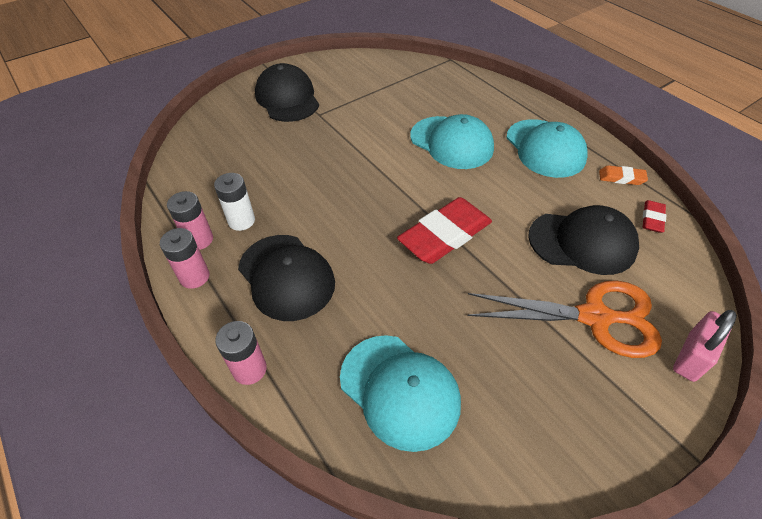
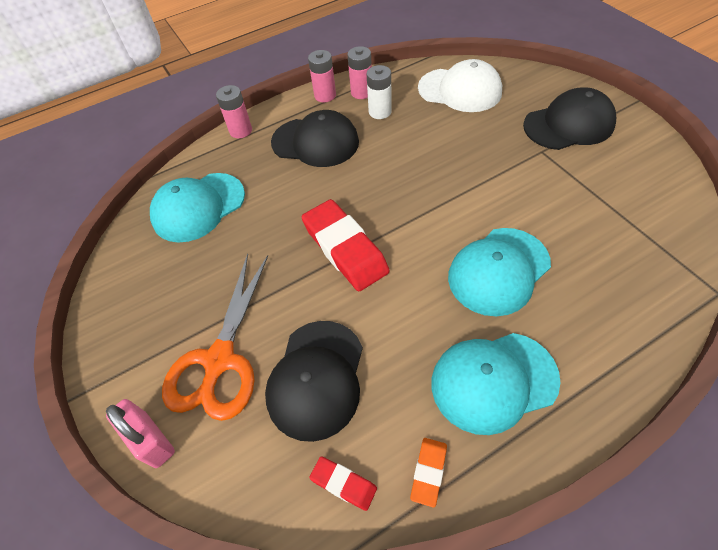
camera: 100 degrees right, 5 degrees up
black cap [238,235,335,321] -> black cap turned 135 degrees counterclockwise [271,110,359,167]
none -> white cap [418,59,502,112]

